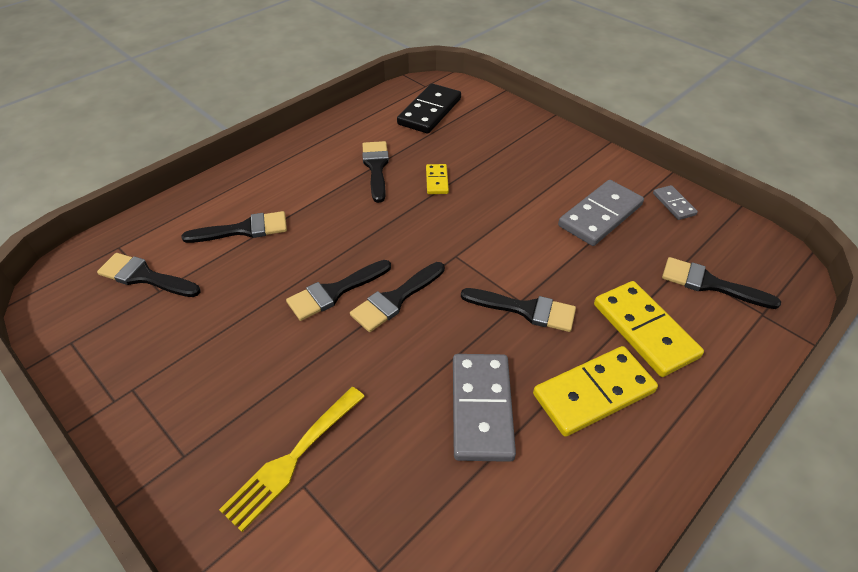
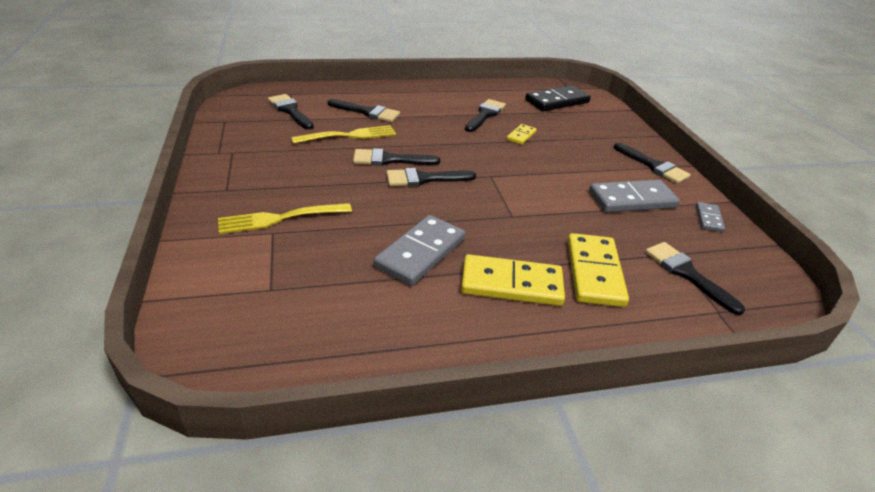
camera: 30 degrees right, 10 degrees down
black brush [461,288,576,332] -> black brush moved to [614,143,691,184]
none -> yellow fork [291,125,396,144]

